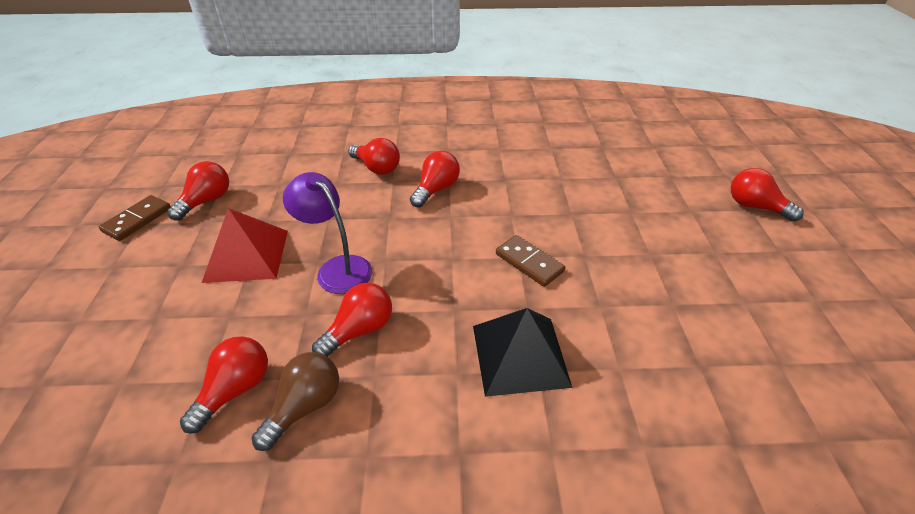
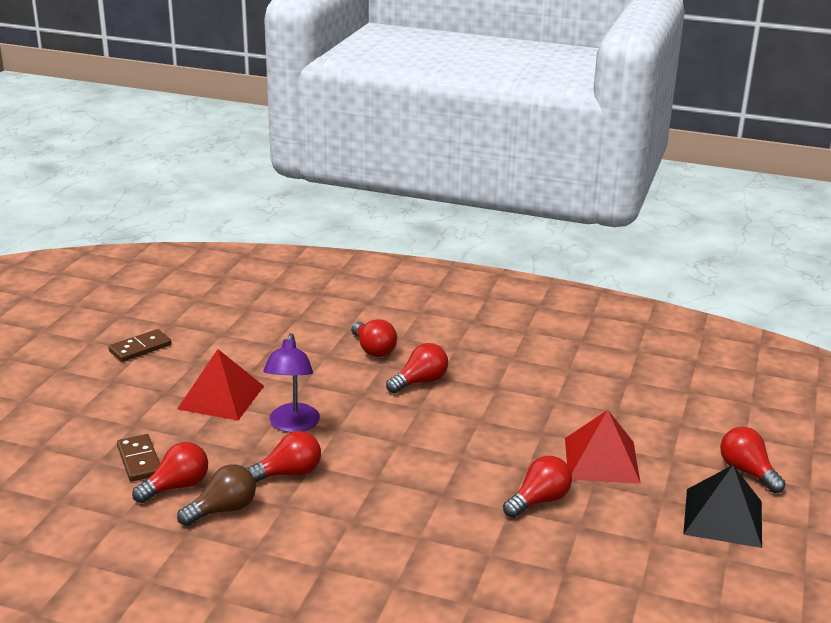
camera: 20 degrees right, 15 degrees down
red light bulb [167,161,229,221] -> red light bulb moved to [503,456,572,518]
purple lamp [283,172,372,294] -> purple lamp turned 150 degrees counterclockwise [263,333,320,433]
black pyramid [473,308,573,397] -> black pyramid moved to [683,465,762,548]
brown domino [496,235,565,287] -> brown domino moved to [117,434,160,482]
none -> red pyramid [565,410,641,484]

